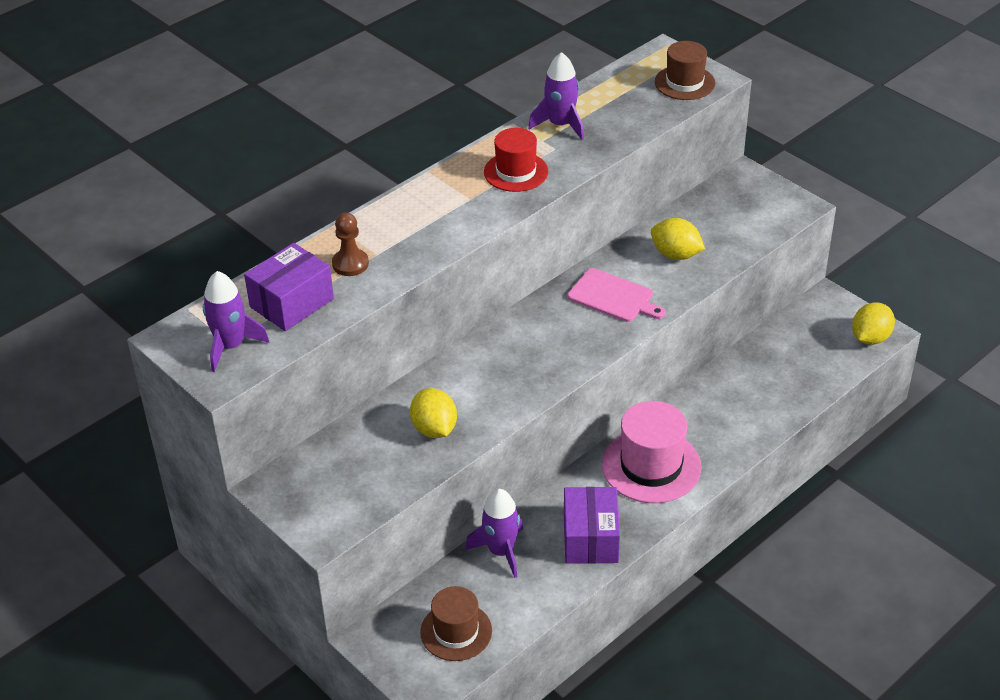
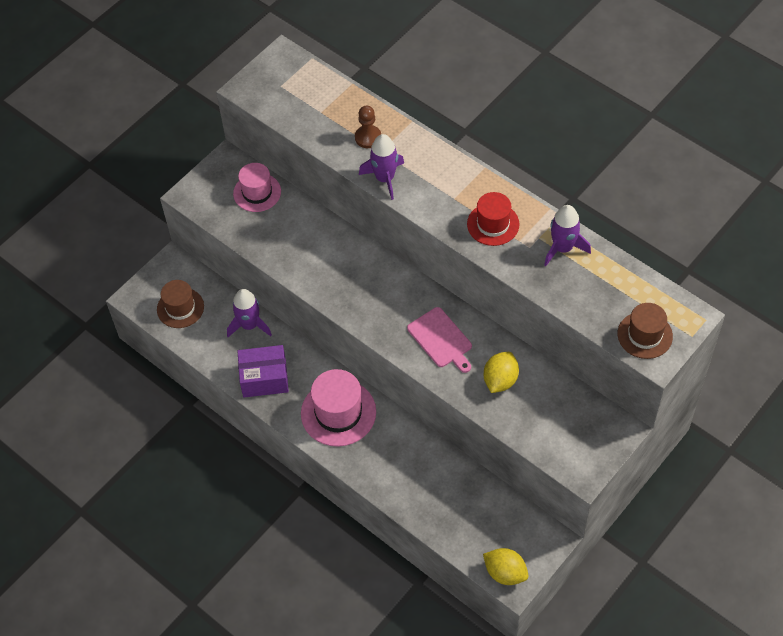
camera: 85 degrees right, 15 degrees up
purple rocket [203,271,269,372] -> purple rocket moved to [359,134,404,200]
purple box [244,243,334,331] -> none
yellow lemon [410,388,457,438] -> none
pink cutting board [567,268,665,322] -> pink cutting board turned 60 degrees counterclockwise [407,307,472,373]
none -> pink hat [233,163,281,212]

